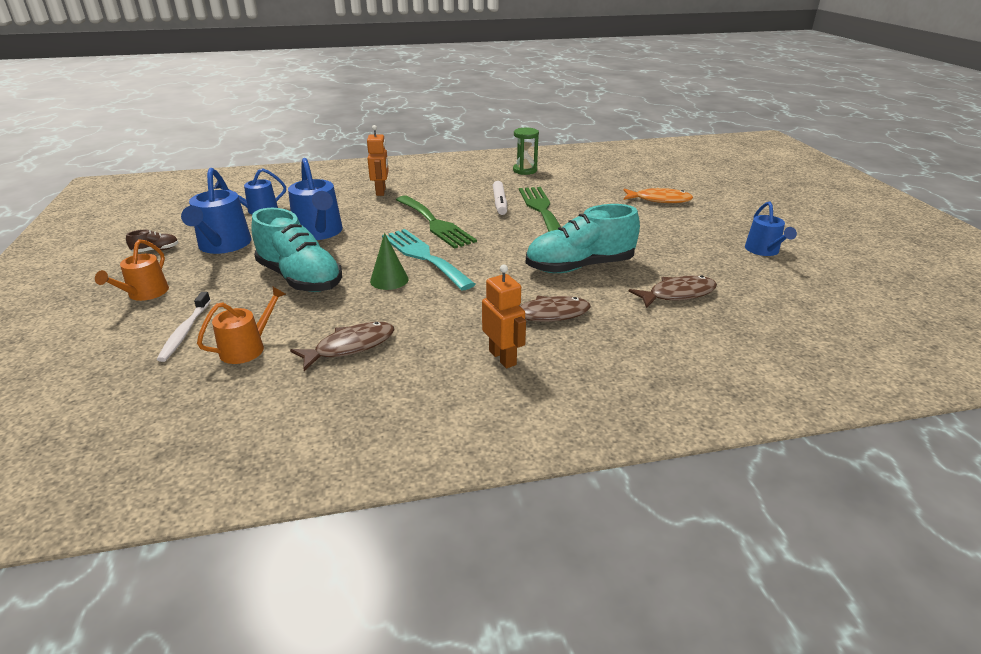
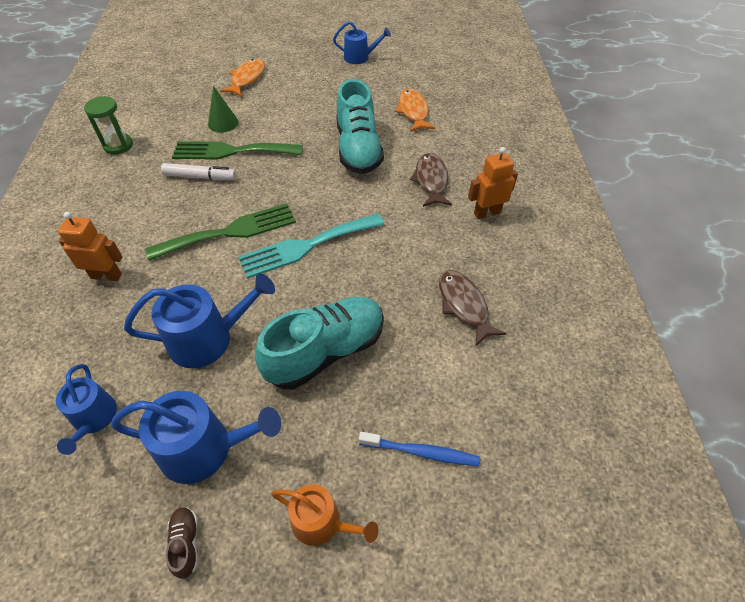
camera: 80 degrees left, 20 degrees up
white toothbrush [157,292,211,362] -> blue toothbrush [359,432,480,466]
orange watering can [197,287,286,364] -> none
green cone [370,233,409,290] -> green cone moved to [208,86,238,133]
brown fish [628,275,717,308] -> orange fish [395,89,435,132]

